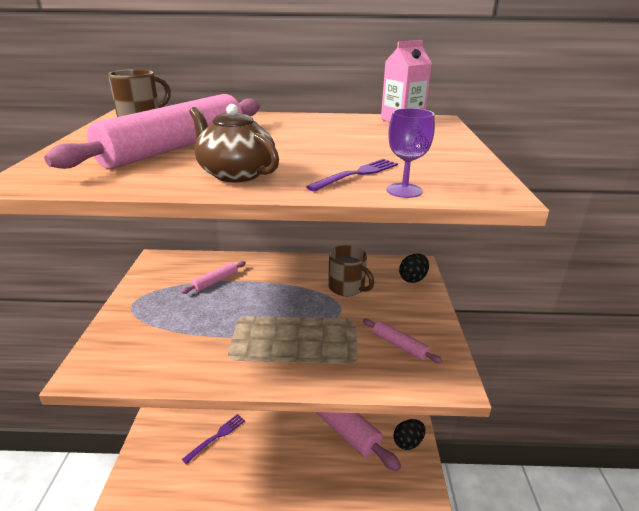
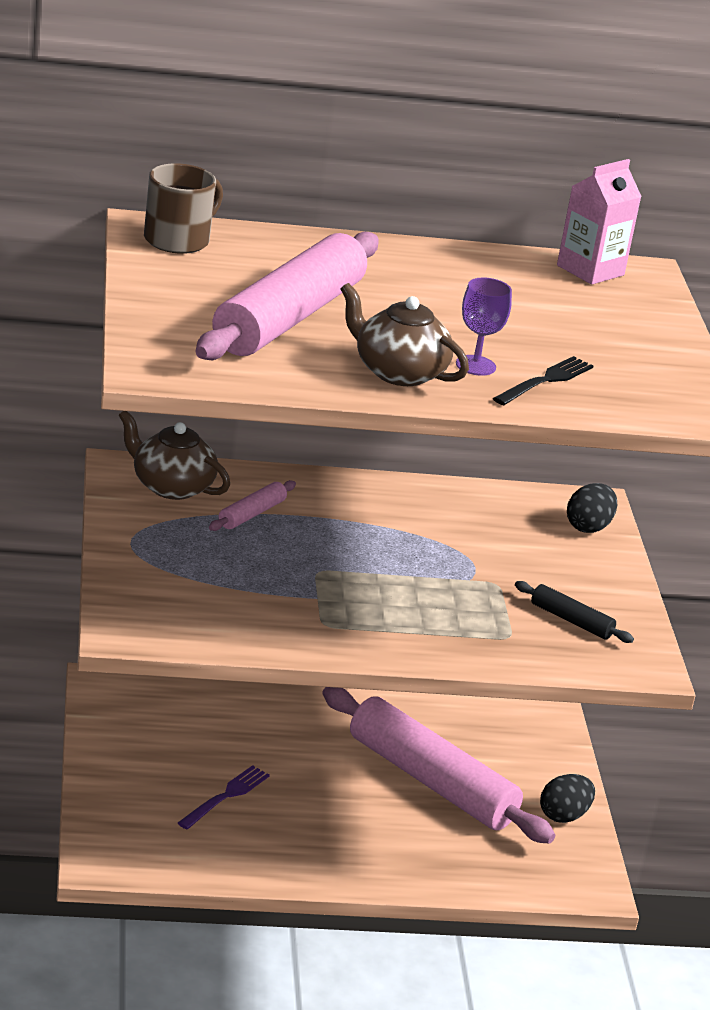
camera: 10 degrees left, 0 degrees up
purple fork [306,159,398,191] -> black fork [493,356,593,405]
brown mug [328,245,374,296] -> none
pink rolling pin [363,319,443,364] -> black rolling pin [515,581,634,643]
purple goblet [387,108,435,198] -> purple goblet moved to [456,277,512,376]
none -> brown teapot [119,411,230,500]

